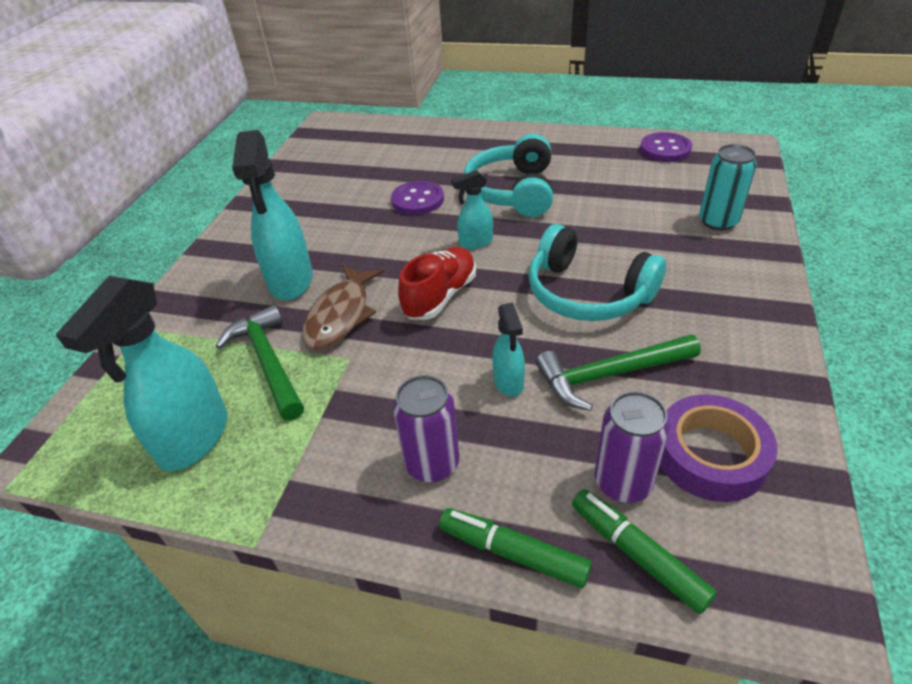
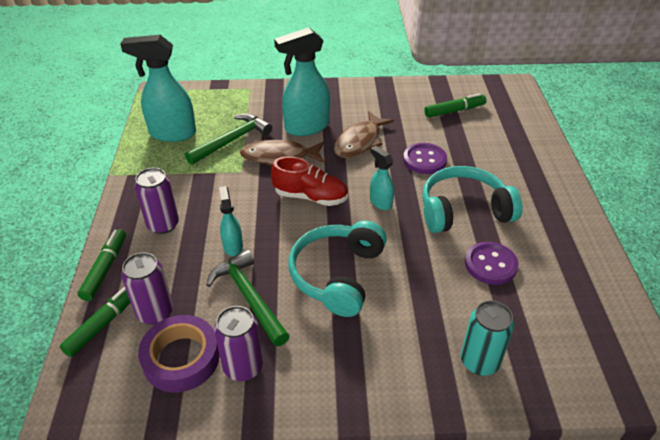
camera: 70 degrees right, 0 degrees up
turquoise spray bottle [492,303,525,397] -> turquoise spray bottle turned 105 degrees clockwise [219,186,243,256]
purple button [640,132,692,162] -> purple button moved to [465,242,519,285]
none -> purple can [214,306,263,381]
none -> brown fish [334,111,394,158]
none -> green marker [424,93,487,118]

